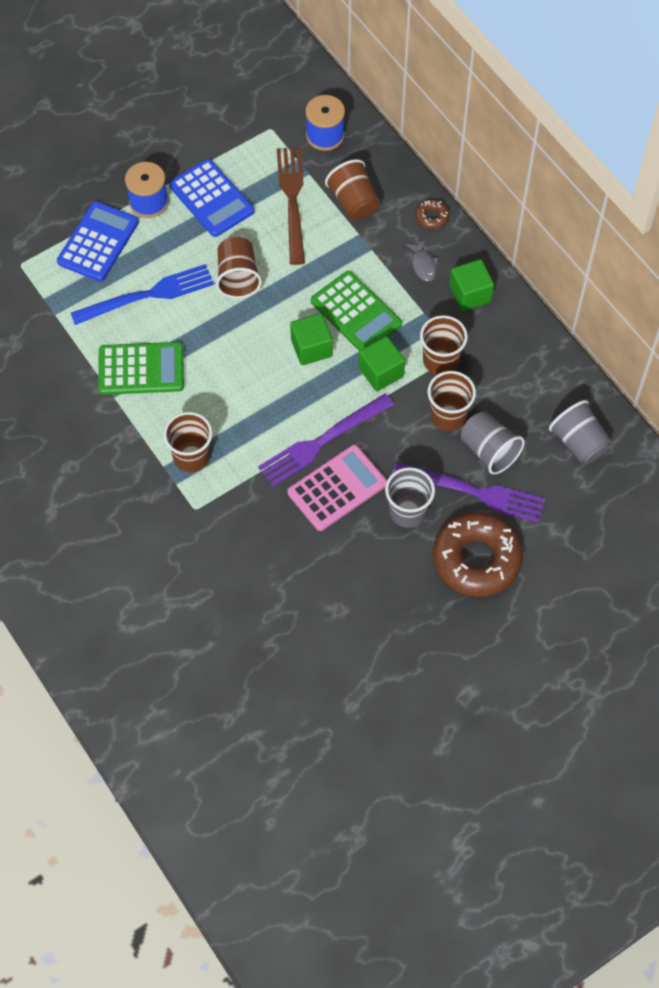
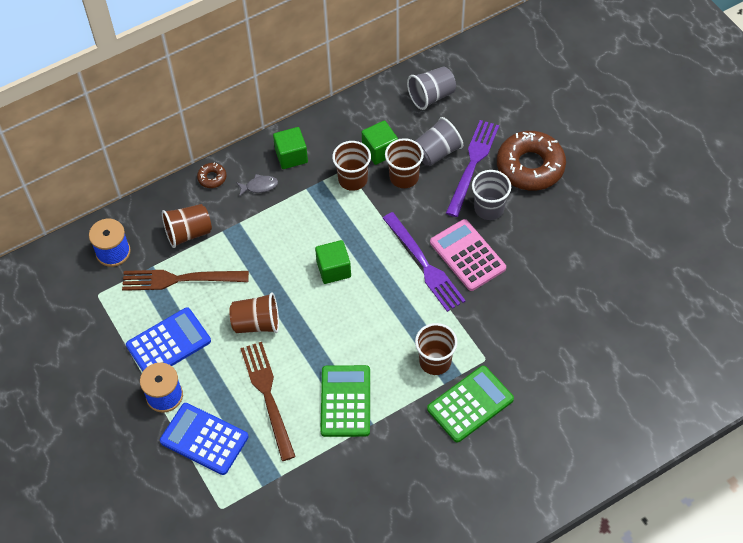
camera: 85 degrees left, 5 degrees down
blue fork [71,264,214,325] -> brown fork [240,342,296,461]
green calculator [311,271,402,351] -> green calculator moved to [427,366,514,443]
green cube [358,336,405,391] -> green cube moved to [362,120,398,165]

